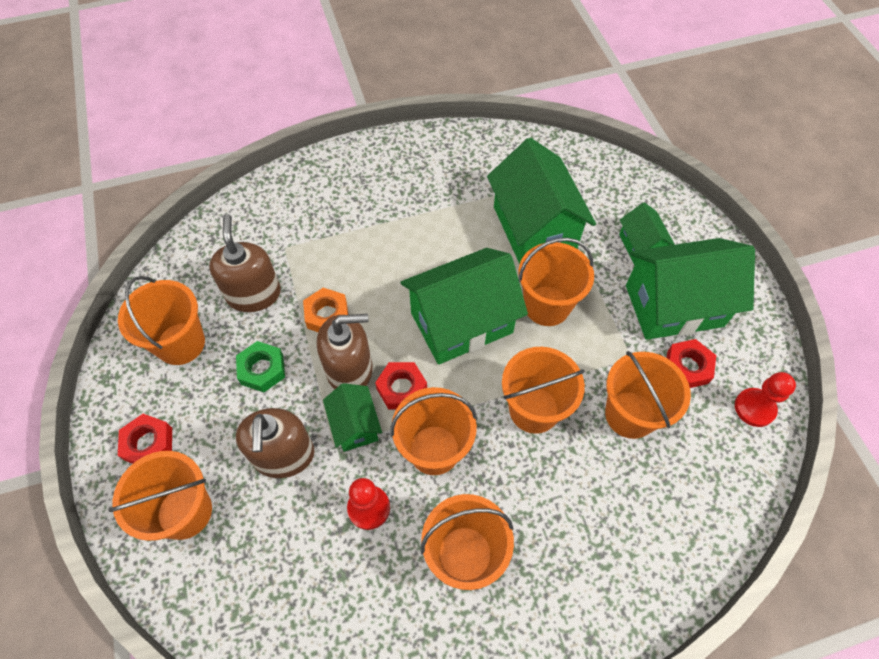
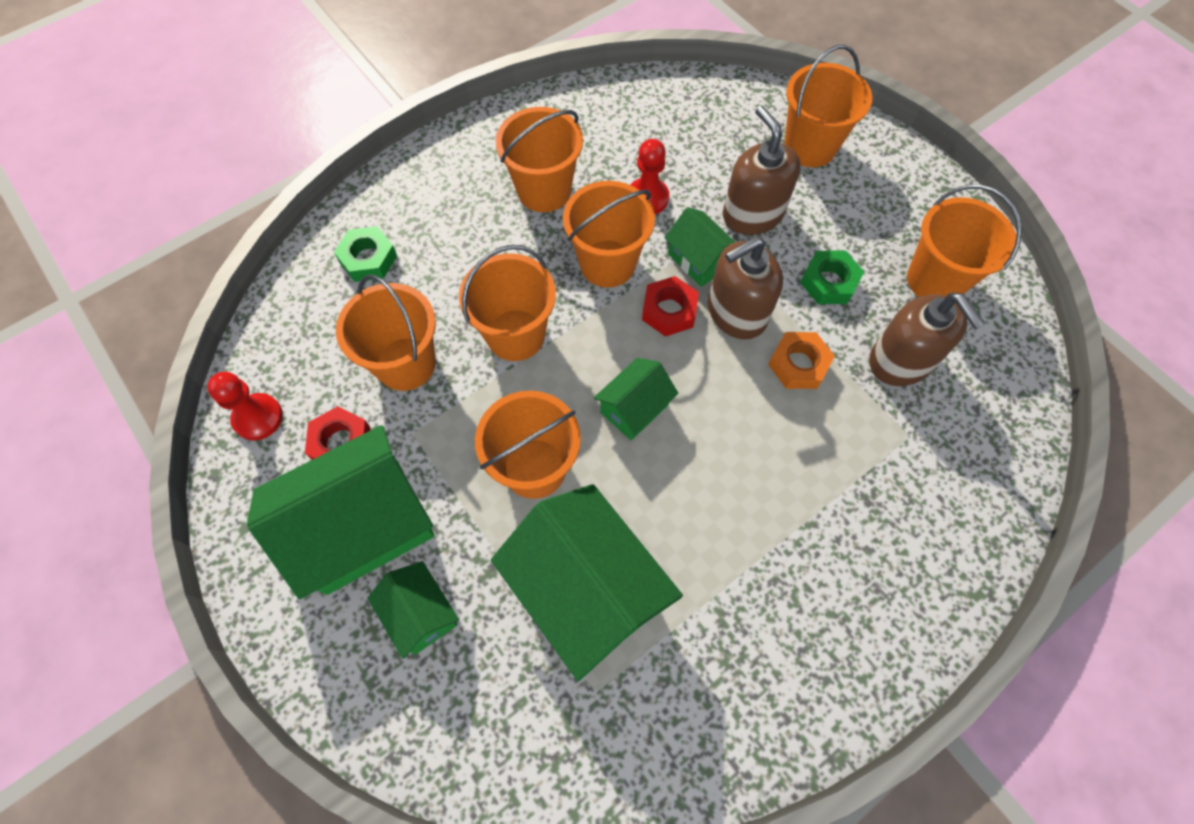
camera: 160 degrees right, 5 degrees up
red nut [118,414,172,464] -> none
green house [400,248,528,365] -> green house [594,358,678,440], size x0.51
none -> green nut [334,226,397,282]

